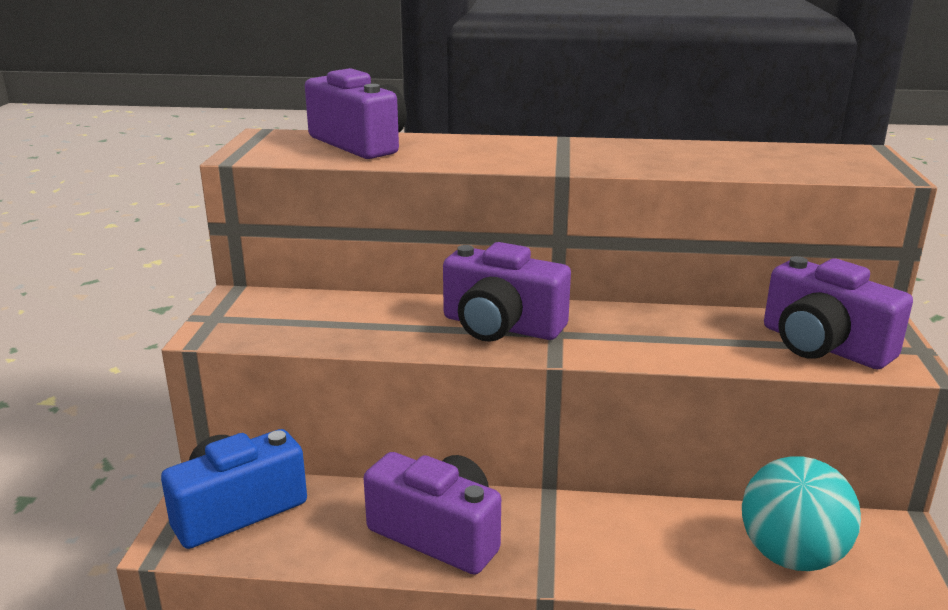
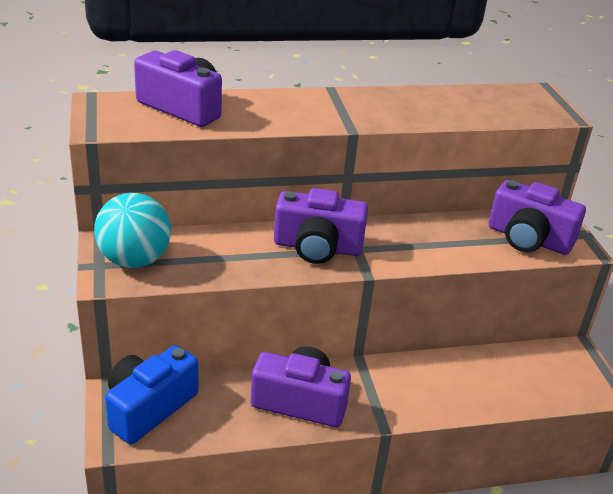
camera: 20 degrees left, 10 degrees up
turquoise ball [742,456,861,571] -> turquoise ball moved to [94,193,171,268]

